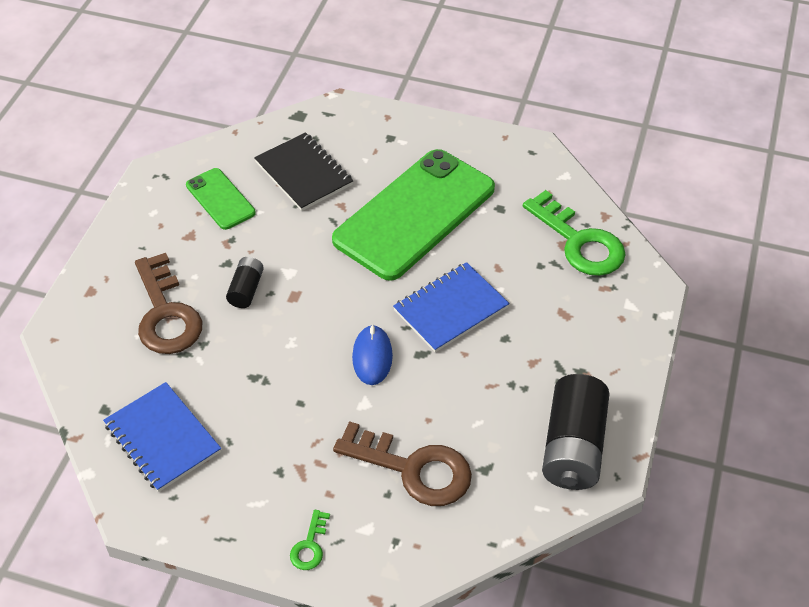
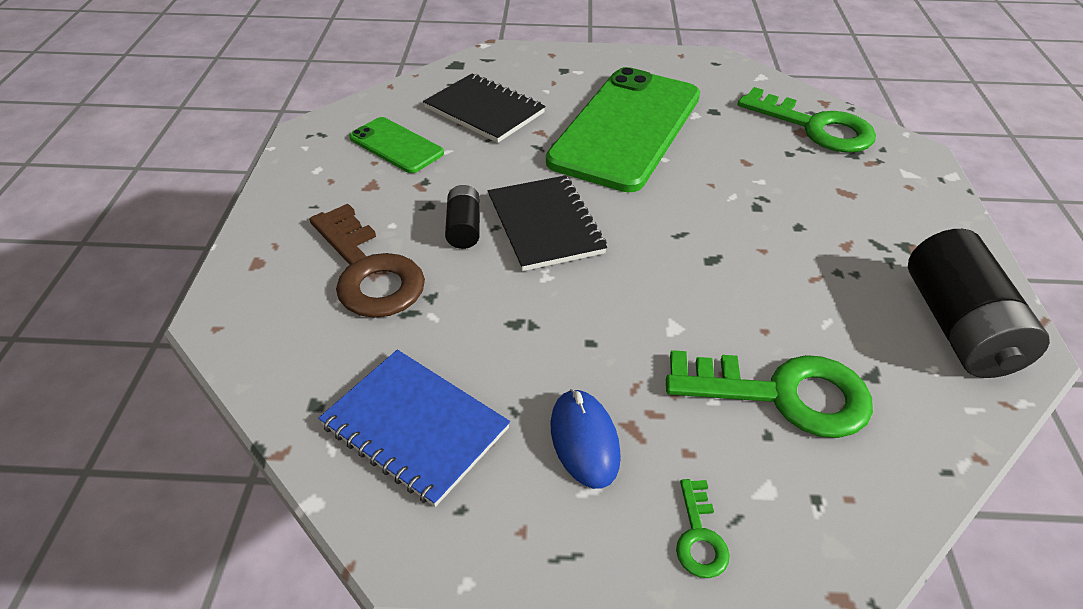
camera: 15 degrees left, 5 degrees down
brown key [333,421,472,506] -> green key [666,350,873,438]
blue mouse [352,325,393,385] -> blue mouse moved to [551,389,621,489]
blue notebook [393,262,510,352] -> none
none -> black notebook [488,175,607,271]

